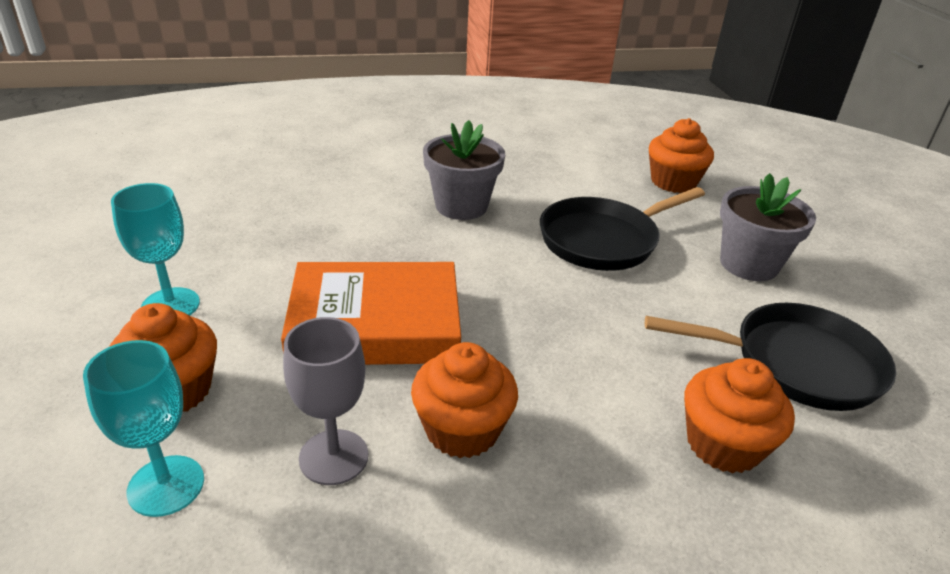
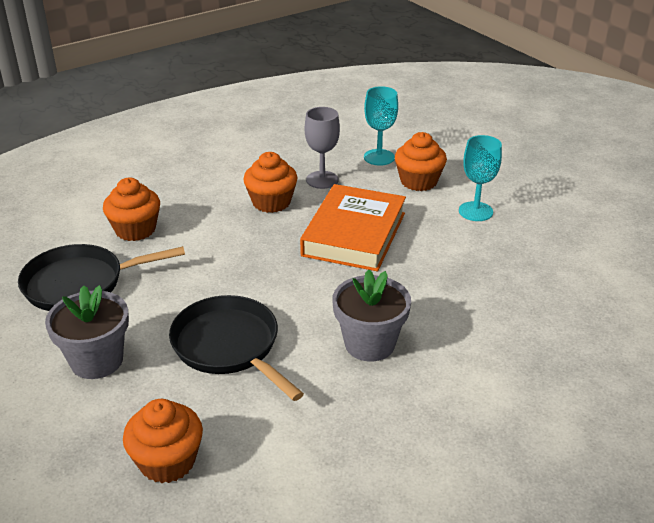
camera: 160 degrees right, 0 degrees up
orange book [281,262,461,365] -> orange book turned 45 degrees counterclockwise [300,184,406,271]
black pan [540,187,705,271] -> black pan turned 75 degrees counterclockwise [169,295,304,401]

